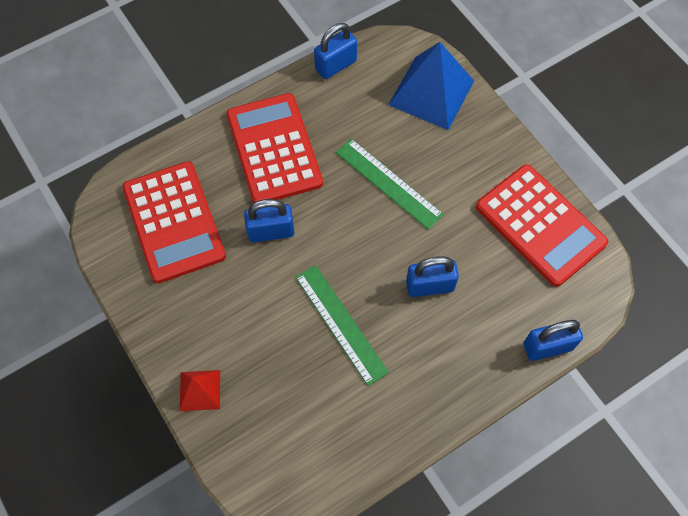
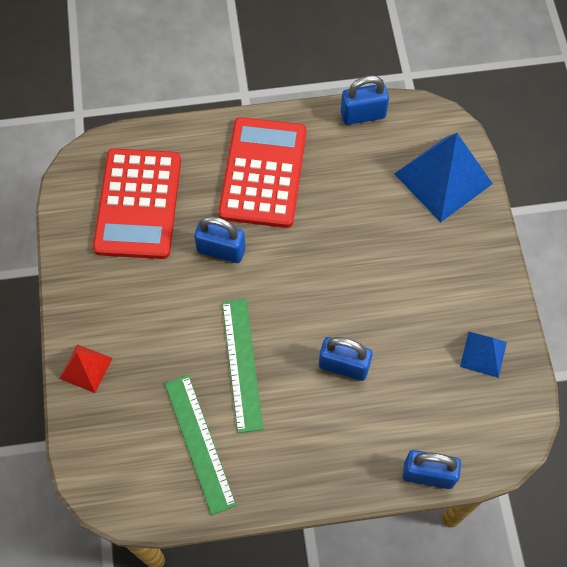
camera: 25 degrees right, 0 degrees up
green ruler [336,139,444,230] -> green ruler moved to [165,375,237,515]
red calculator [476,164,608,287] -> blue pyramid [460,332,507,378]

